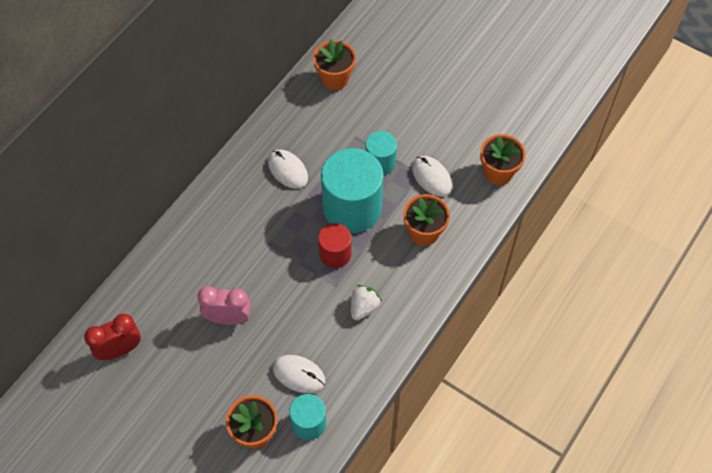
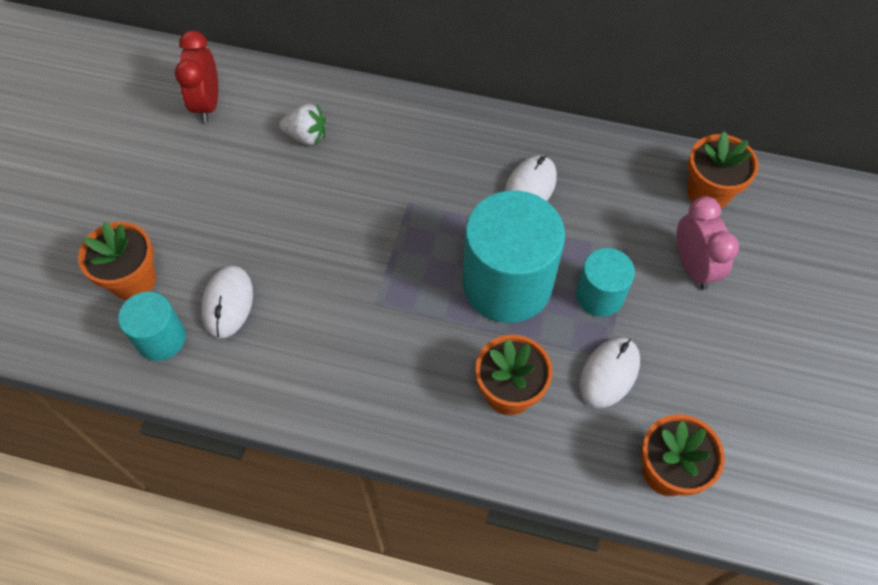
camera: 70 degrees right, 0 degrees up
red clock [84,314,141,360] -> red clock turned 135 degrees counterclockwise [175,31,218,123]
pink clock [197,286,251,325] -> pink clock moved to [677,196,739,290]
red cylinder [318,223,352,268] -> none
white strawberry [351,285,382,320] -> white strawberry moved to [279,104,326,145]

